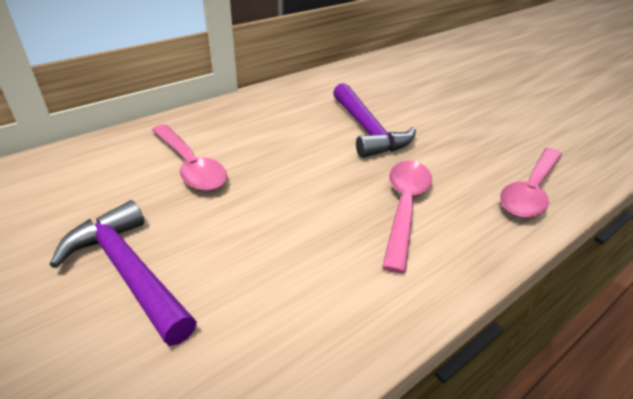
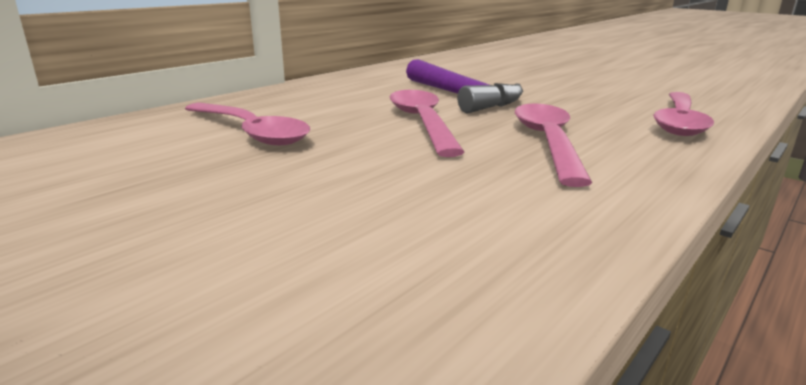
camera: 10 degrees left, 15 degrees down
purple hammer [49,200,197,346] -> none
none -> pink spoon [390,90,464,157]

